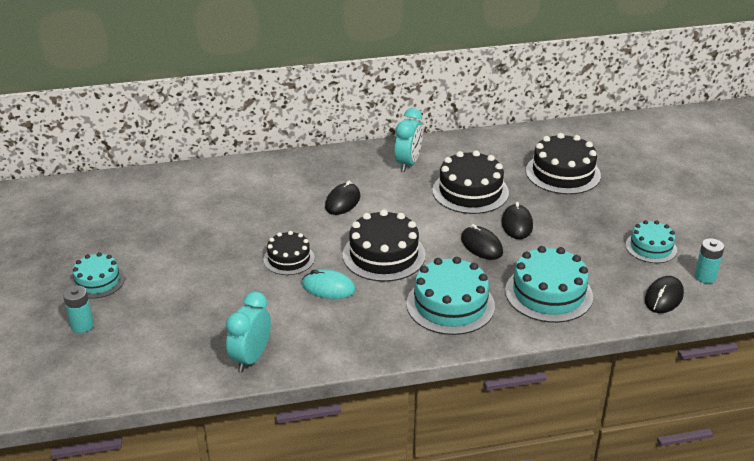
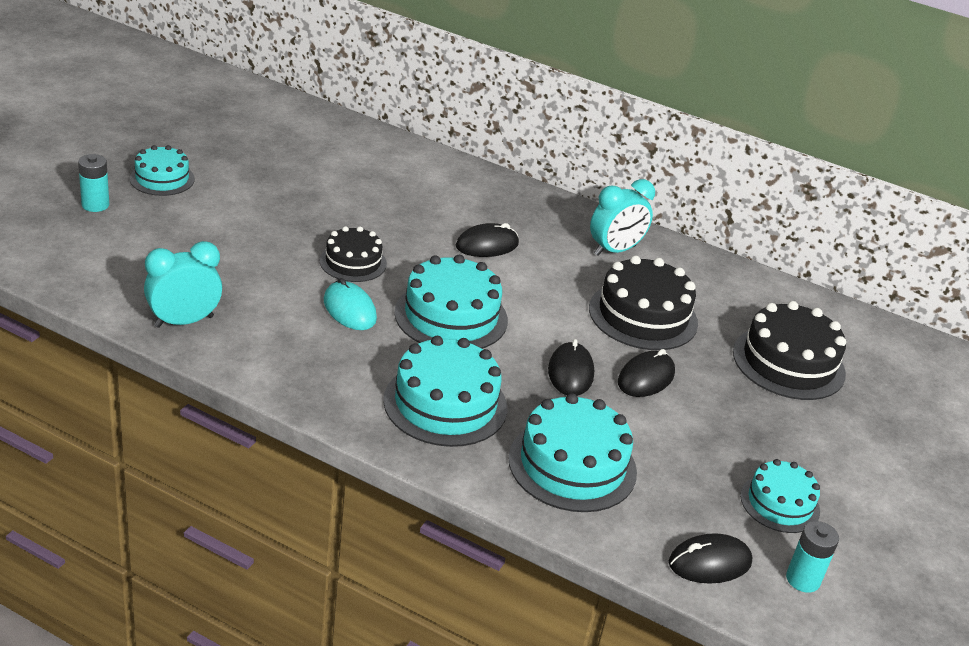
camera: 35 degrees right, 0 degrees up
black cake [342,210,426,282] -> turquoise cake [394,255,508,349]

